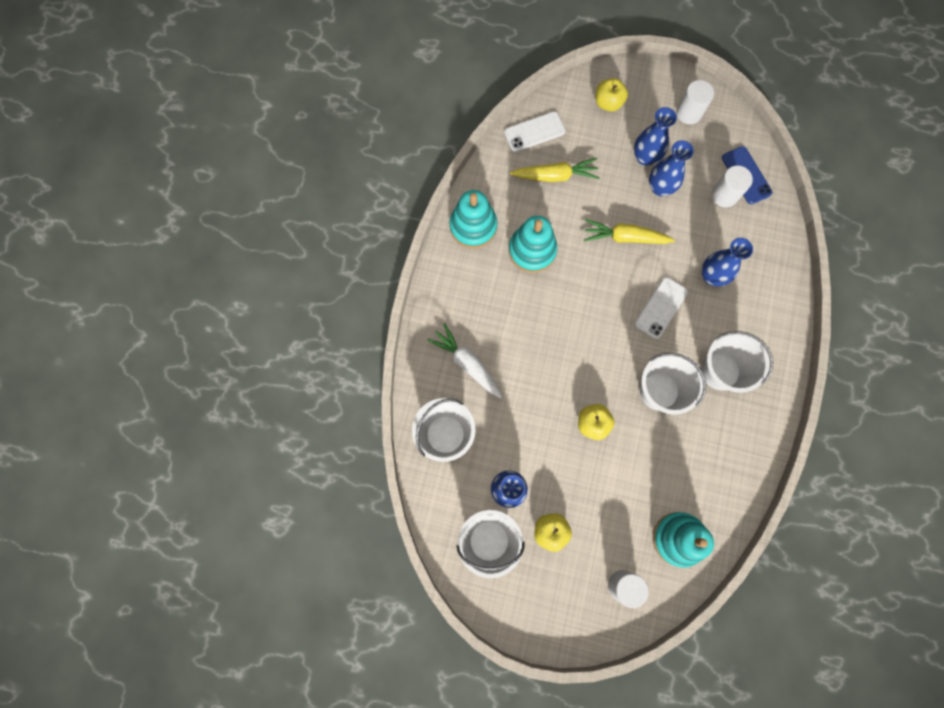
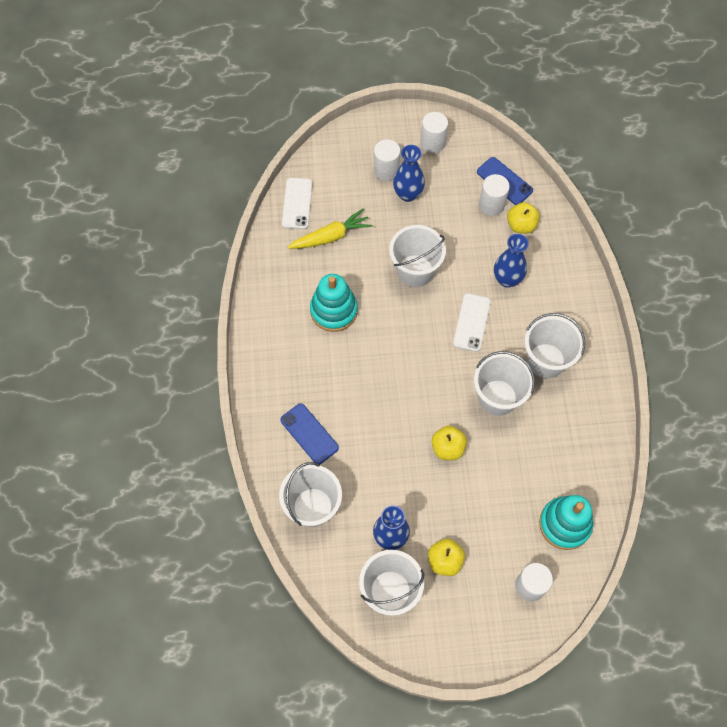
camera: 20 degrees left, 10 degrees down
white carrot [427,323,502,398] -> blue phone [280,403,339,464]
turquoise stacking toy [449,190,497,248] -> none
white phone [504,112,566,152] -> white phone turned 45 degrees counterclockwise [282,178,312,229]
yellow carrot [584,219,675,244] -> white bucket [389,225,446,287]
yellow apple [596,78,628,112] -> yellow apple moved to [507,202,540,234]
blue vase [649,140,694,196] -> none
none -> white cylinder [374,139,400,181]

